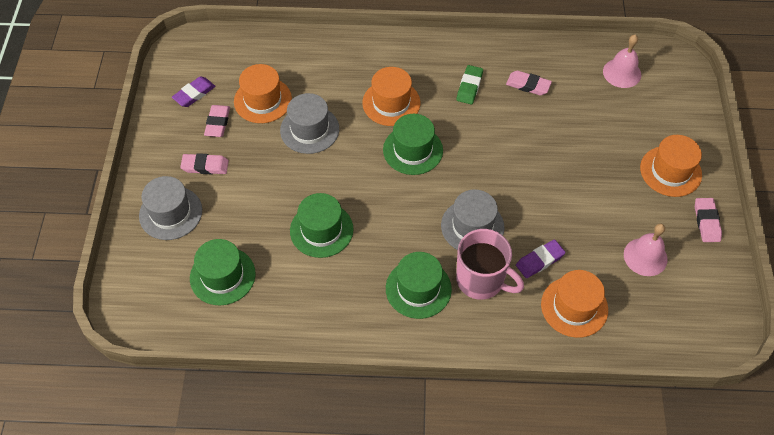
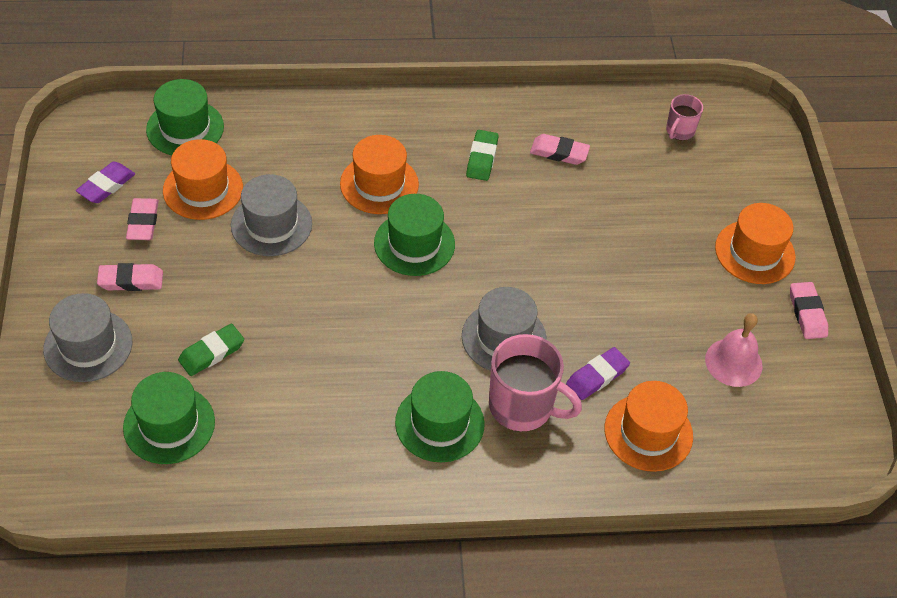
camera: 10 degrees left, 5 degrees down
green hat [290,193,353,258] -> green hat moved to [146,79,224,155]
pink bell [603,35,641,88] -> pink mug [666,94,703,140]
none -> green eraser [178,324,244,376]

